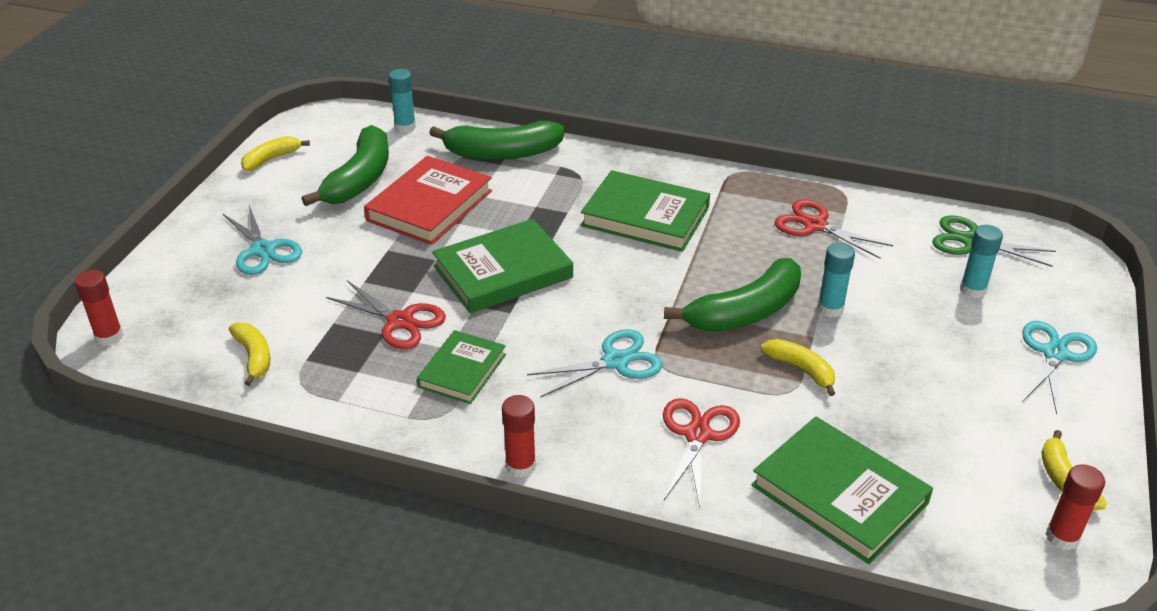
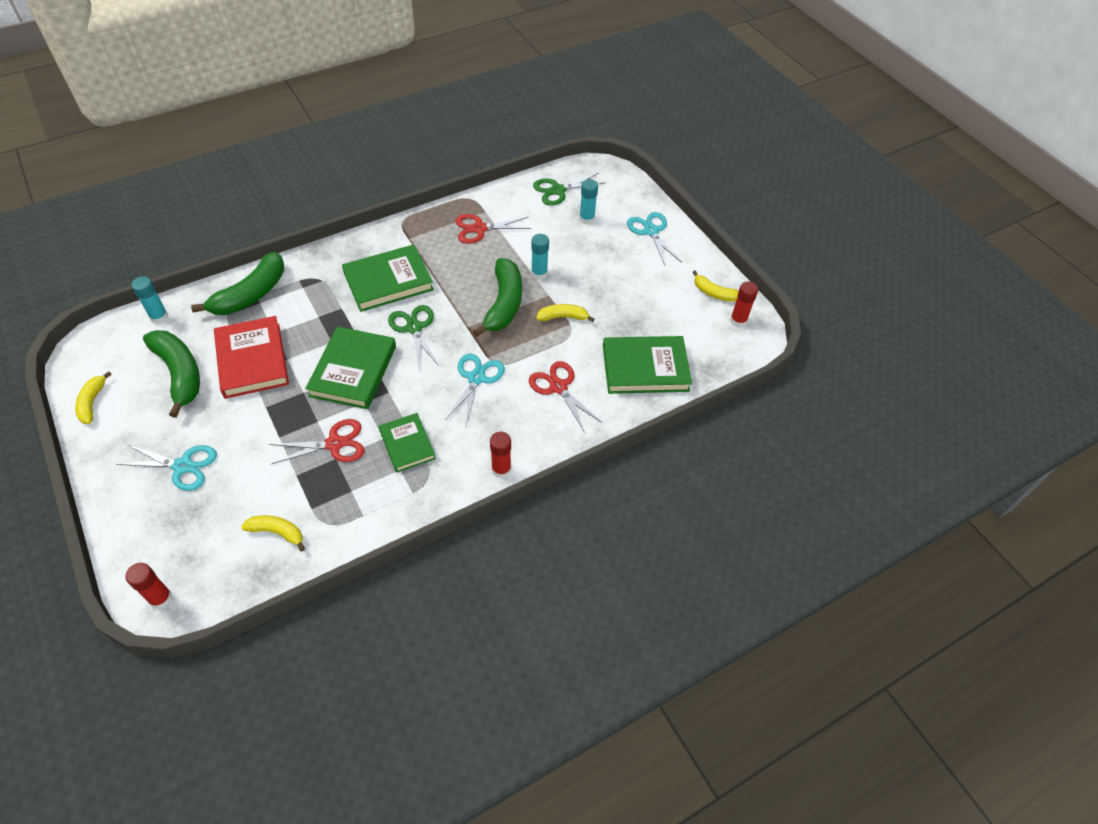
camera: 50 degrees left, 15 degrees up
none -> green scissors [388,305,440,369]

